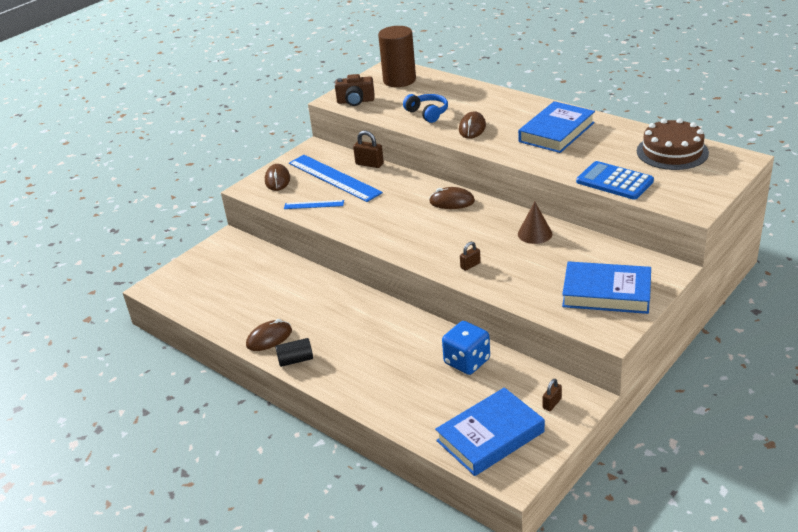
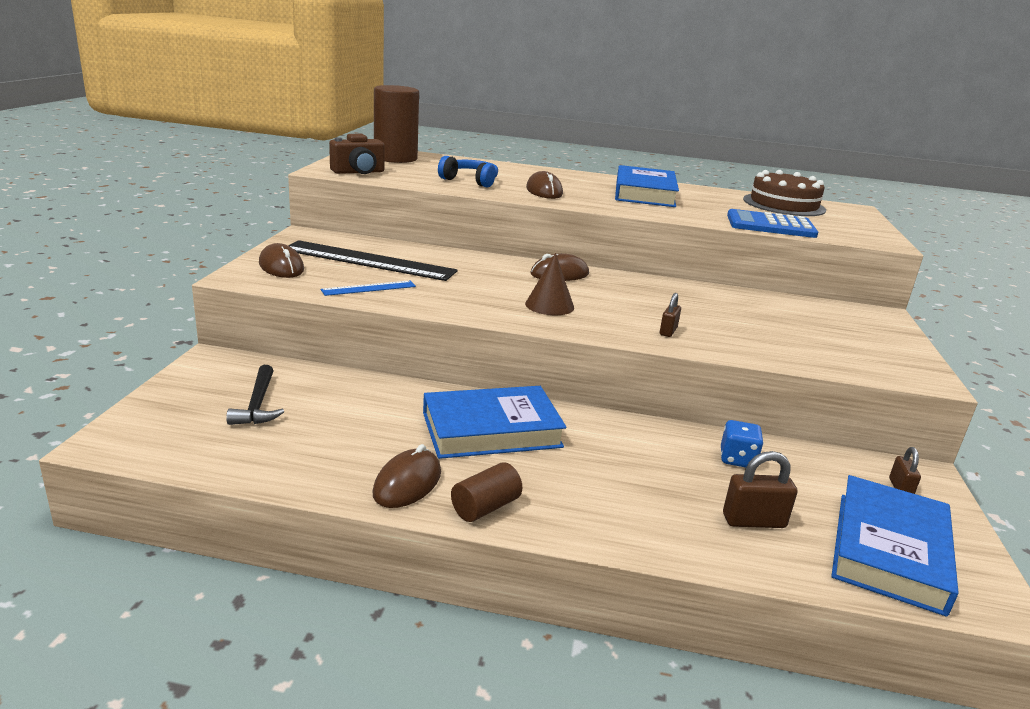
camera: 35 degrees left, 10 degrees down
black cylinder [275,338,313,367] -> brown cylinder [451,462,522,522]
blue ruler [289,155,383,202] -> black ruler [288,240,458,281]
brown padlock [353,131,384,168] -> brown padlock moved to [723,451,798,528]
blue dice [442,321,490,375] -> blue dice [721,420,763,468], size x0.63
brown cone [518,202,552,244] -> brown cone moved to [525,253,574,315]
blue book [562,261,651,314] -> blue book moved to [423,386,567,459]
none -> black hammer [226,365,284,425]

